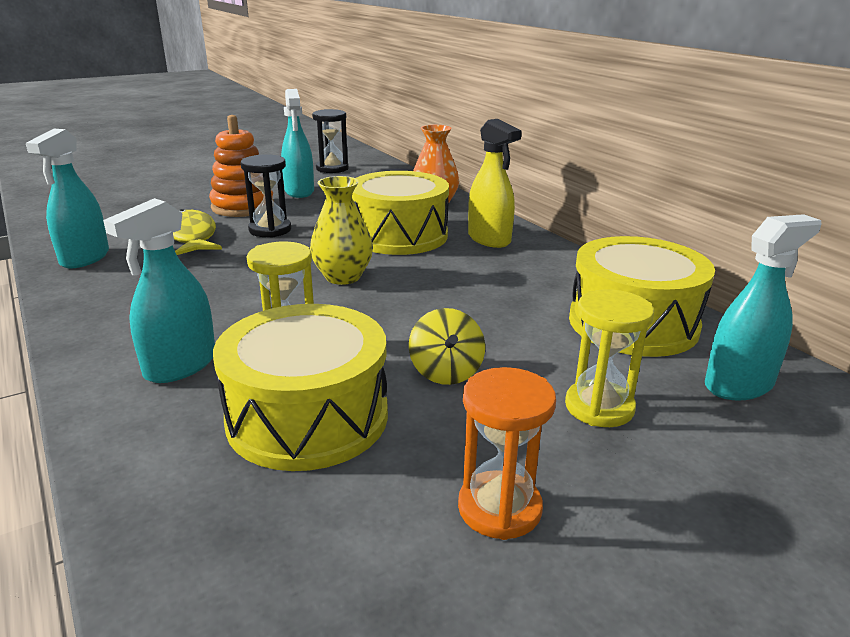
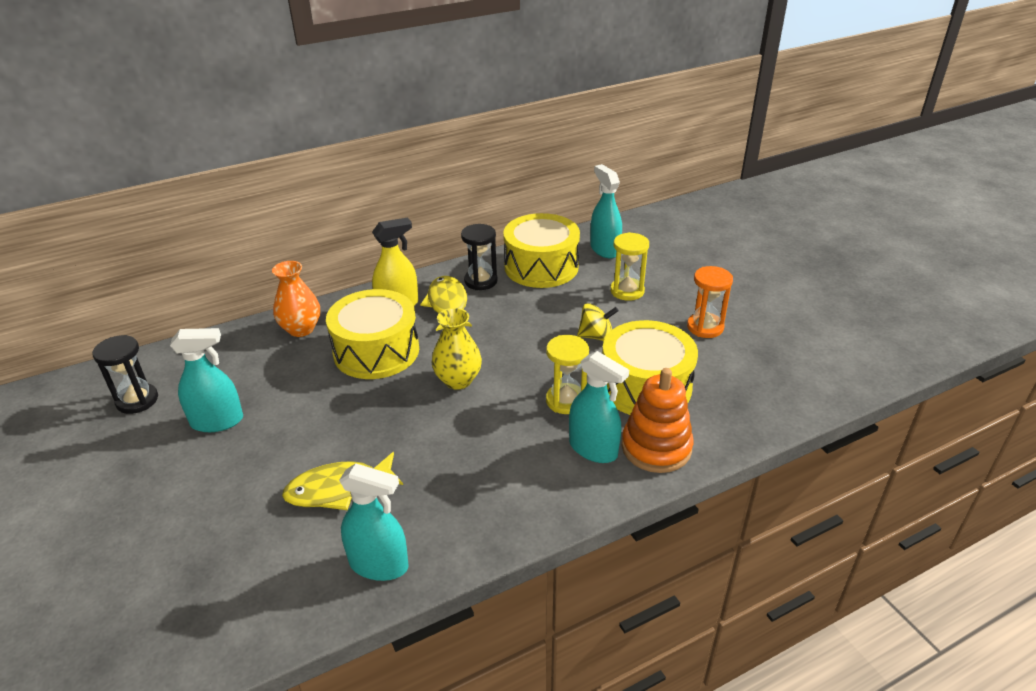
camera: 85 degrees left, 10 degrees up
orange stacking toy [209,115,274,217] -> orange stacking toy moved to [622,368,693,473]
black hourglass [241,154,291,238] -> black hourglass moved to [461,224,498,290]
none -> yellow fish [420,276,472,331]

